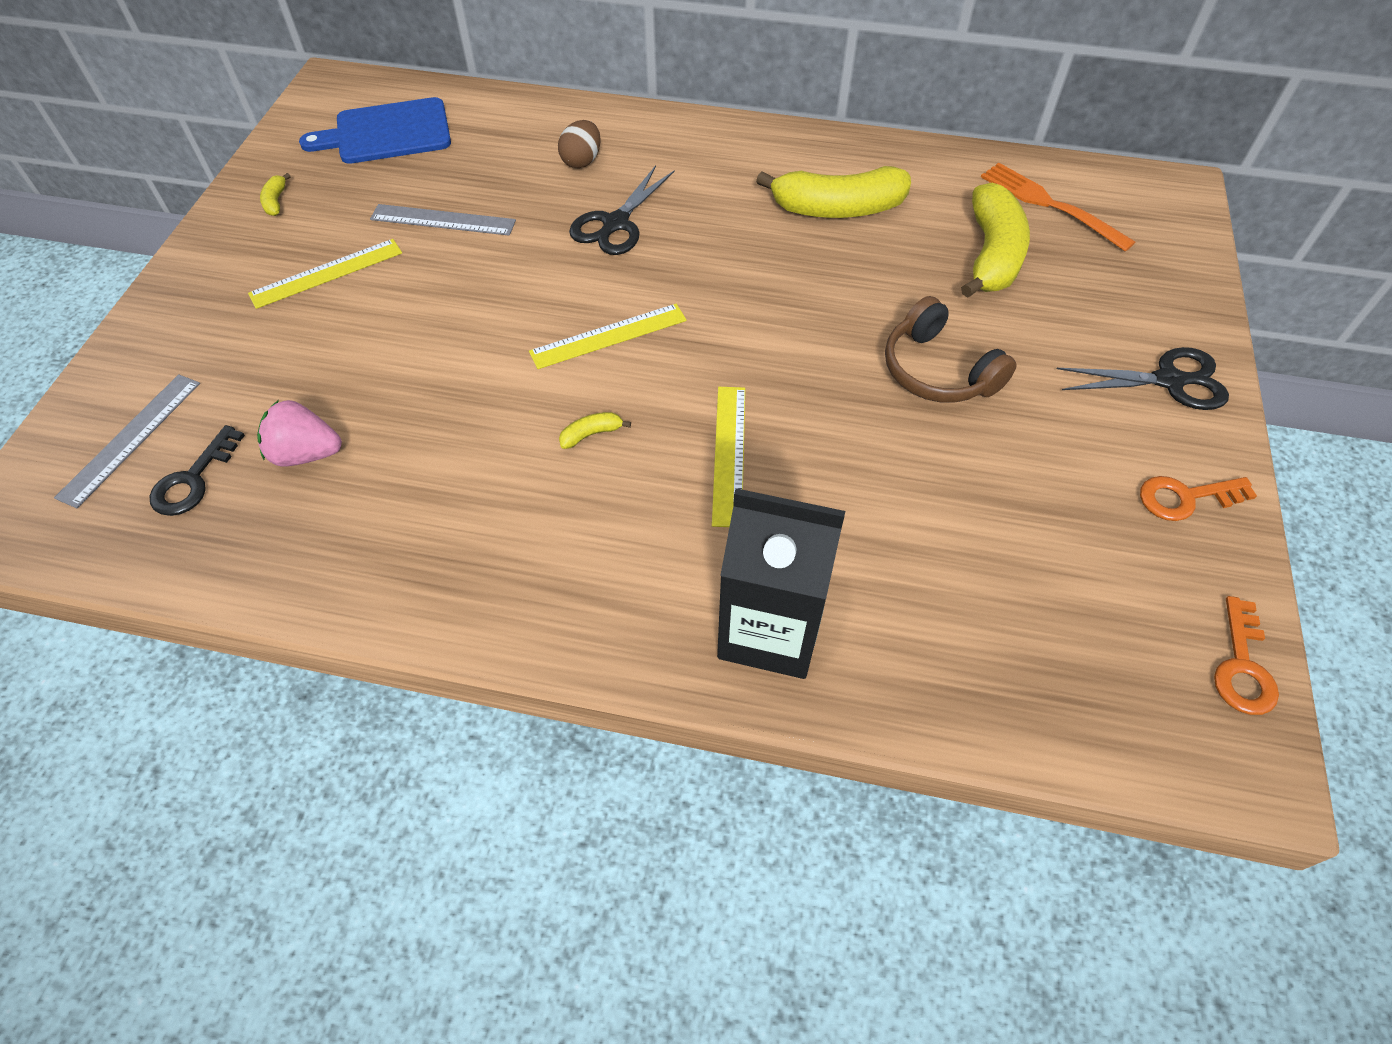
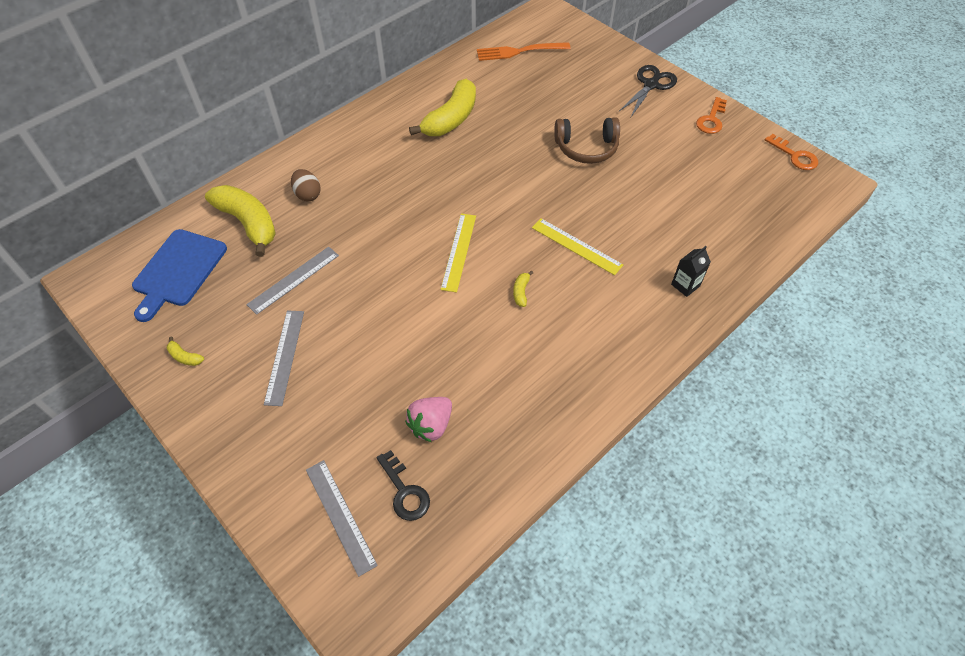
camera: 55 degrees left, 0 degrees up
yellow ruler [248,239,402,309] -> grey ruler [264,310,304,406]
black scissors [569,165,675,255] -> none
black carton [717,488,845,679] -> black carton [671,246,711,297], size x0.45
yellow banana [961,183,1030,298] -> yellow banana moved to [205,185,276,257]

